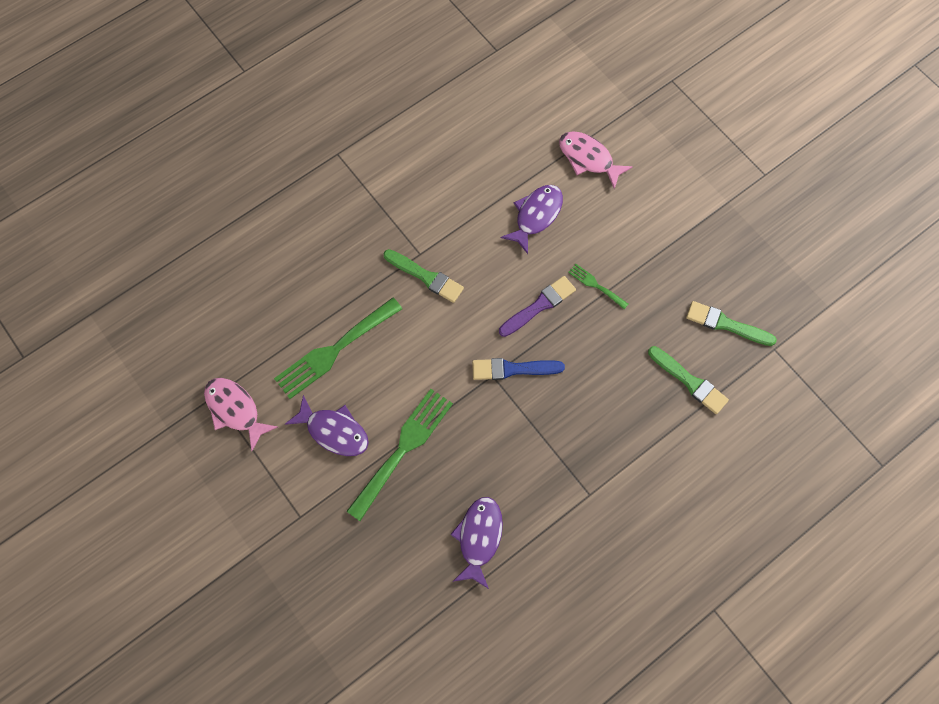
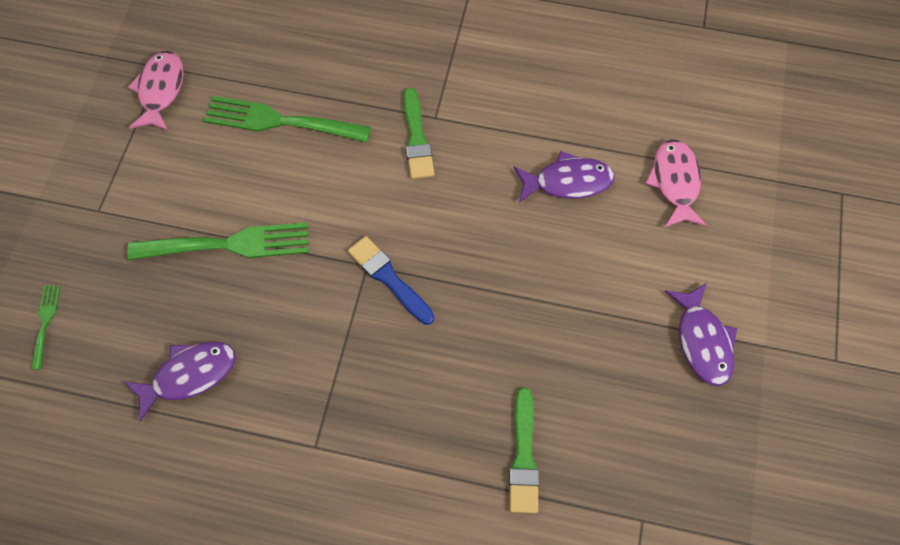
camera: 50 degrees right, 5 degrees down
purple fish [285,395,369,456] -> purple fish moved to [665,283,737,386]
purple brush [499,276,576,337] -> none
green fork [568,264,628,309] -> green fork moved to [31,286,61,370]
green brush [686,301,777,346] -> none

